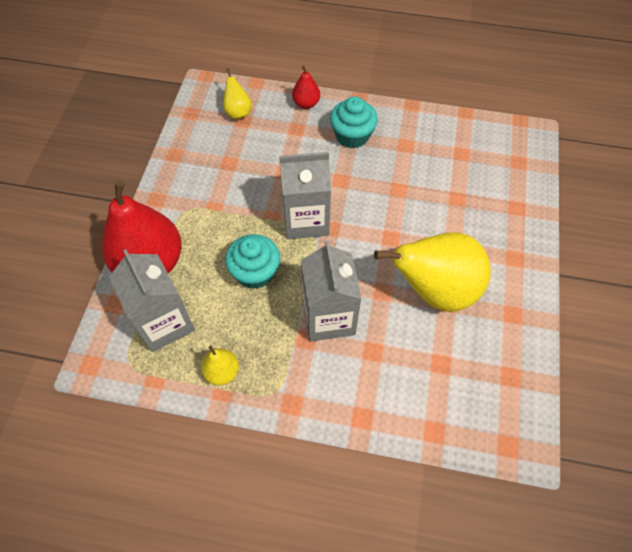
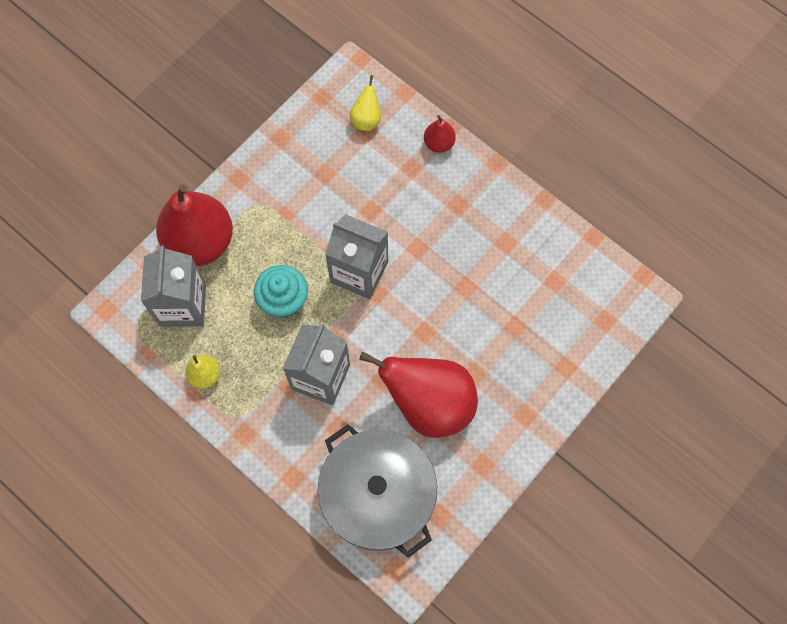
camera: 30 degrees right, 10 degrees up
turquoise cupcake [330,96,378,148] -> none
yellow pear [374,232,491,312] -> red pear [359,352,478,438]
none -> grey pot [318,424,437,558]

